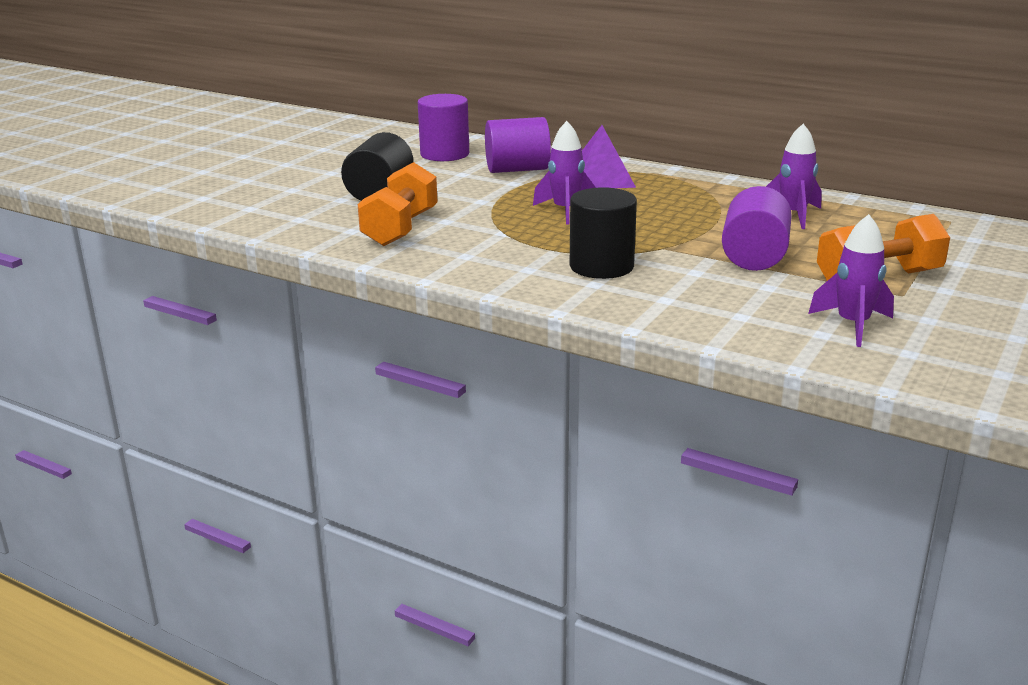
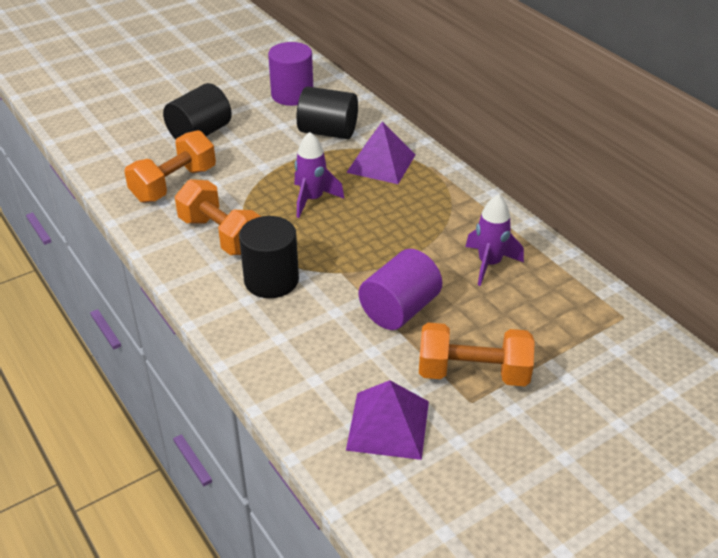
camera: 25 degrees right, 15 degrees up
purple cylinder [485,117,551,173] -> black cylinder [296,87,358,139]
purple rocket [808,214,894,347] -> purple pyramid [346,380,429,460]
none -> orange dumbbell [175,179,261,255]

